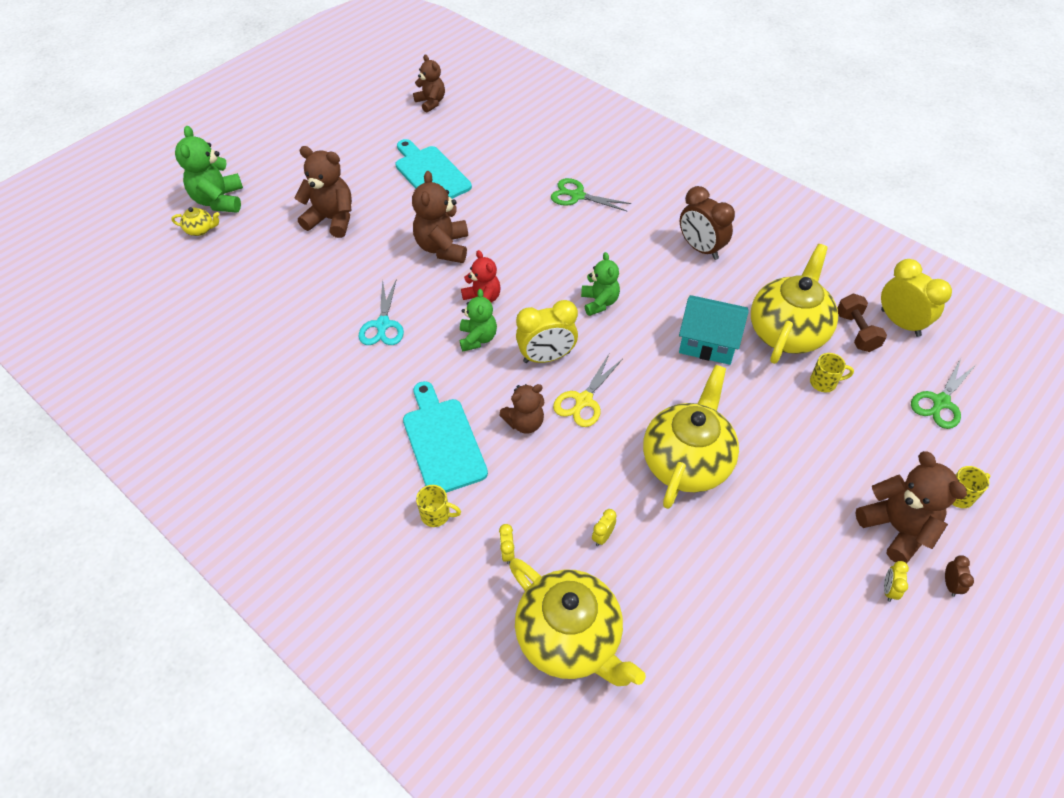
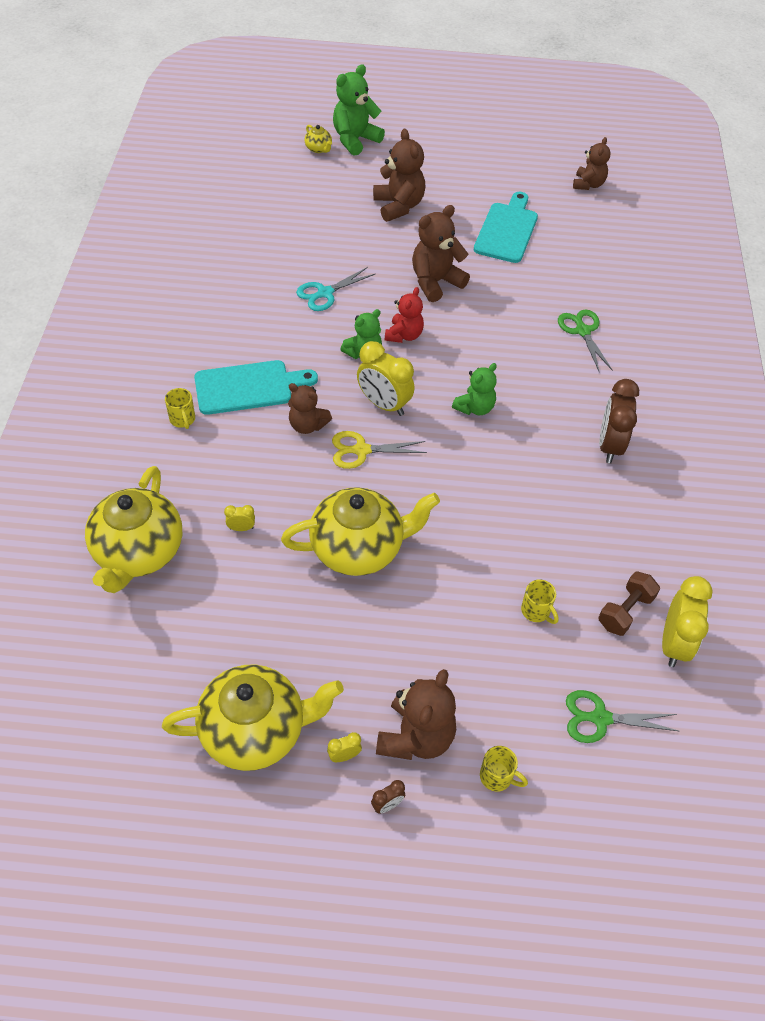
camera: 50 degrees right, 0 degrees up
turquoise cutting board [403,381,488,493] -> turquoise cutting board turned 45 degrees clockwise [194,360,318,415]
yellow clock [499,524,515,564] -> none
turquoise house [679,295,749,365] -> none
yellow teapot [751,244,838,364] -> yellow teapot moved to [162,664,344,771]

